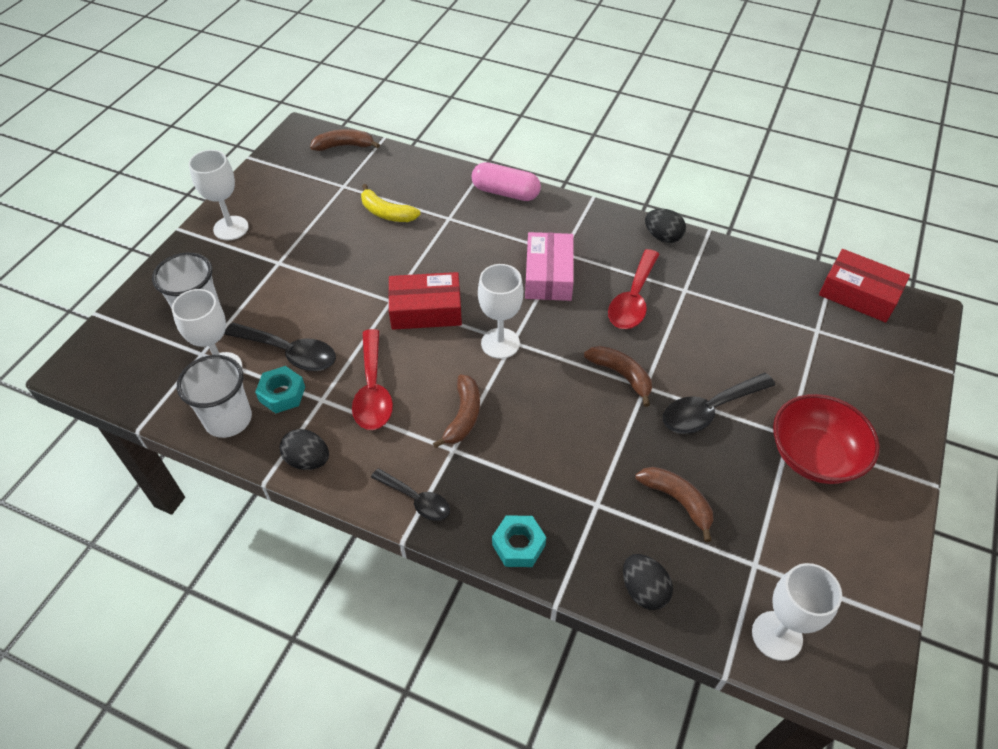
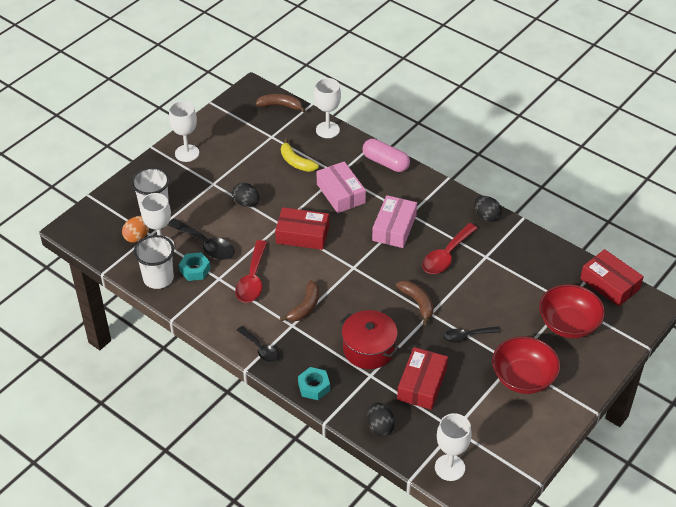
camera: 15 degrees right, 5 degrees down
black egg [280,429,329,470] -> black egg moved to [232,183,259,207]
white goblet [478,264,523,359] -> white goblet moved to [314,78,341,138]
brown banana [635,467,713,542] -> red box [397,347,448,410]
black spoon [663,373,776,434] -> black spoon [444,326,500,343], size x0.65
none -> orange egg [122,216,149,243]
none -> pink box [317,161,366,213]
none -> red pot [340,310,400,369]
none -> red bowl [539,284,605,338]

